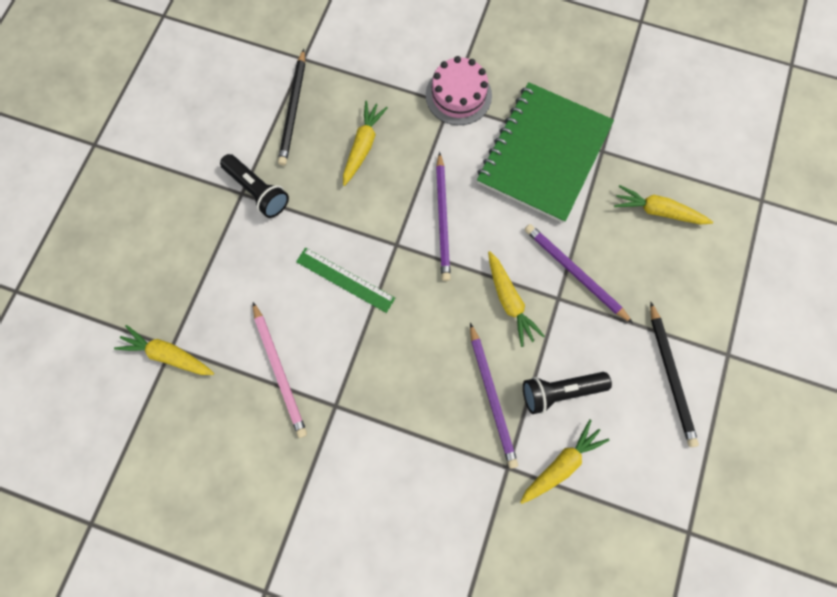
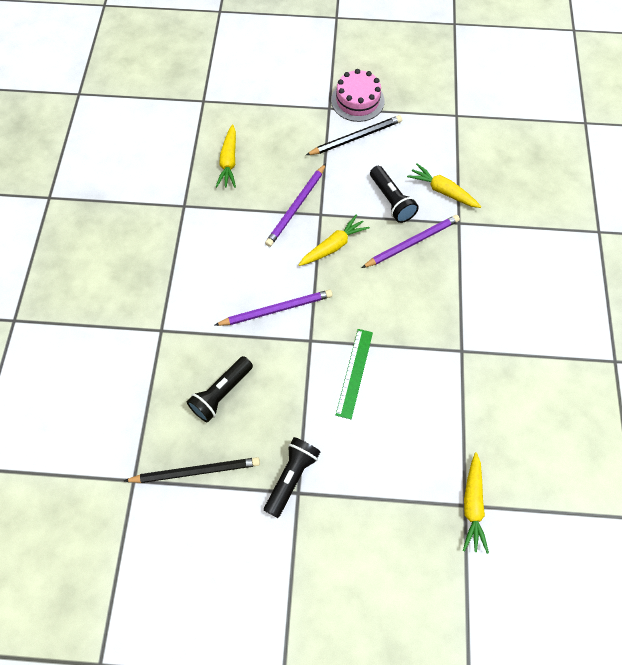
camera: 105 degrees left, 10 degrees down
pink pencil [253,302,307,438] -> none
yellow carrot [343,101,388,186] -> black flashlight [187,356,253,422]
pink cake [426,56,492,125] -> pink cake moved to [331,69,385,122]
green notebook [477,82,614,223] -> none

